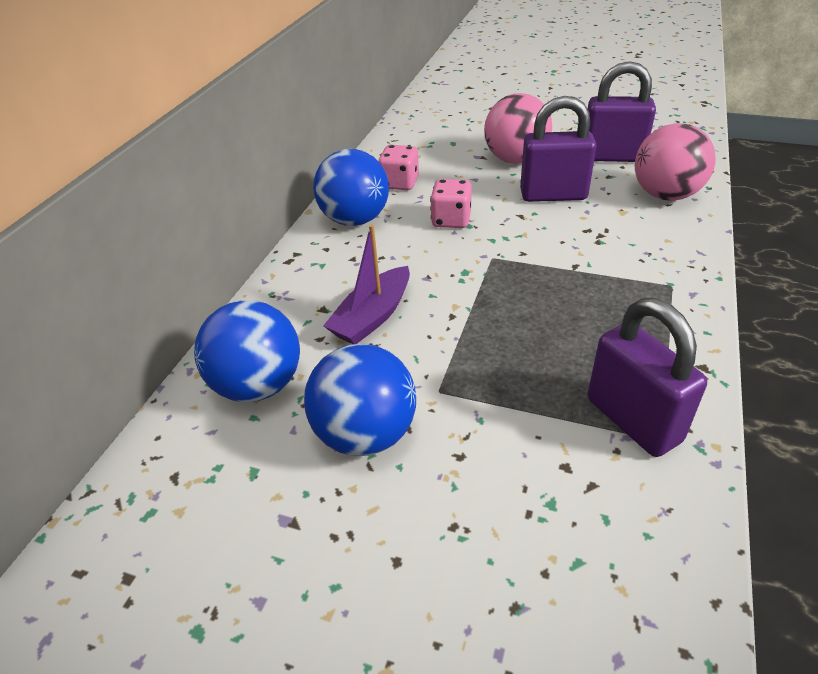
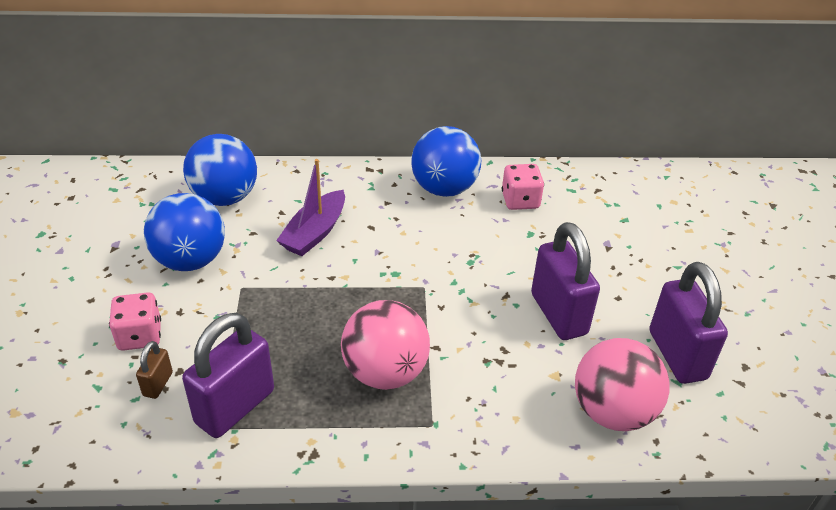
camera: 65 degrees right, 0 degrees up
purple boat [323,224,410,344] -> purple boat turned 75 degrees counterclockwise [276,159,345,256]
pink dice [430,179,472,228] -> pink dice moved to [109,292,161,351]
pink ball [484,93,552,164] -> pink ball moved to [341,300,430,390]
none -> brown padlock [136,341,173,399]

